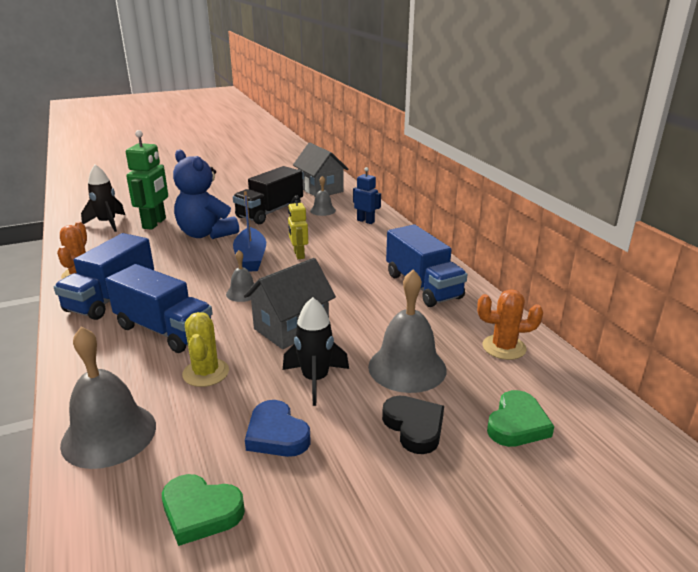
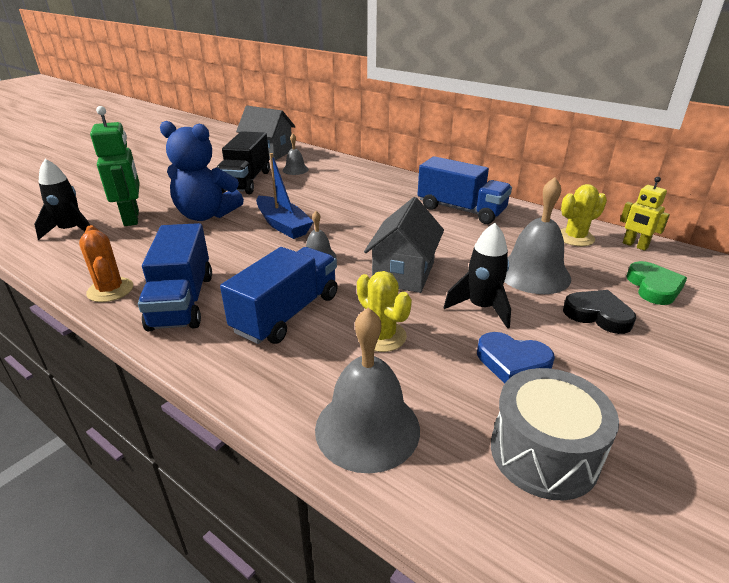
camera: 30 degrees left, 5 degrees up
blue truck [105,264,213,353] -> blue truck turned 60 degrees counterclockwise [220,247,338,344]
green heart [162,474,245,546] -> grey drum [491,368,619,500]
yellow robot [288,195,308,259] -> yellow robot moved to [620,177,670,251]
blue robot [353,167,381,224] -> none
orange cactus [477,289,543,360] -> yellow cactus [561,184,607,246]

